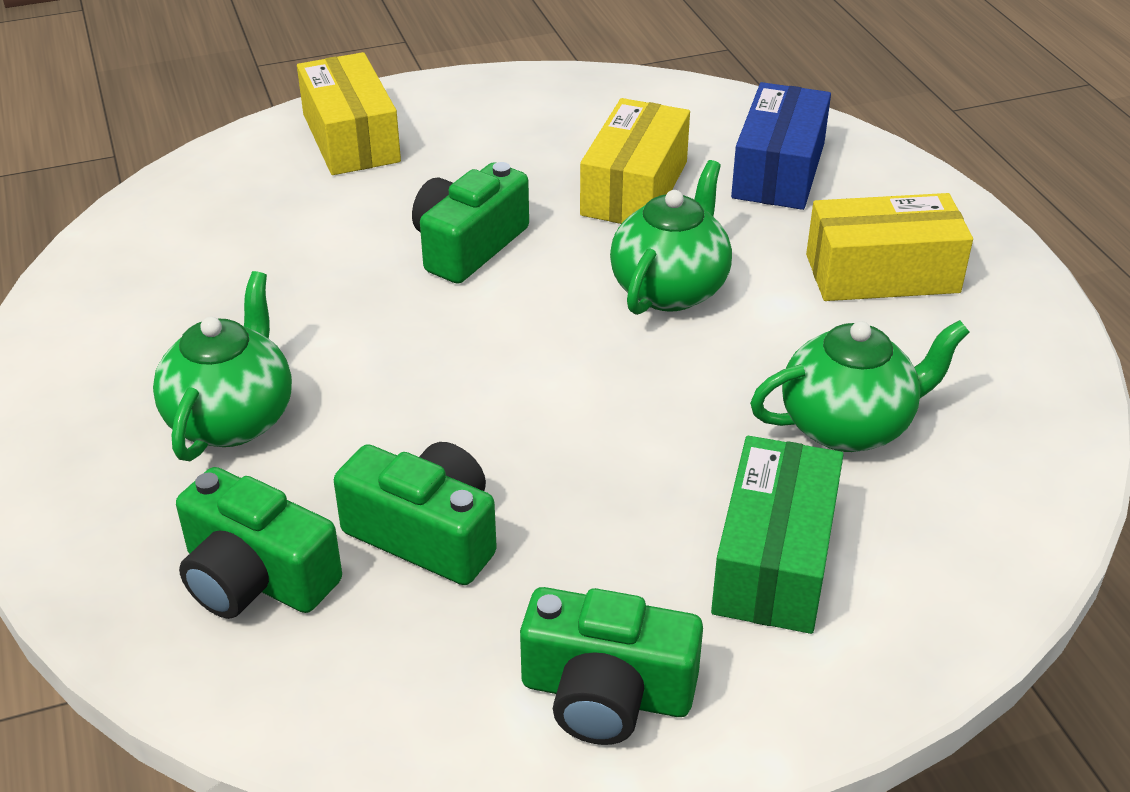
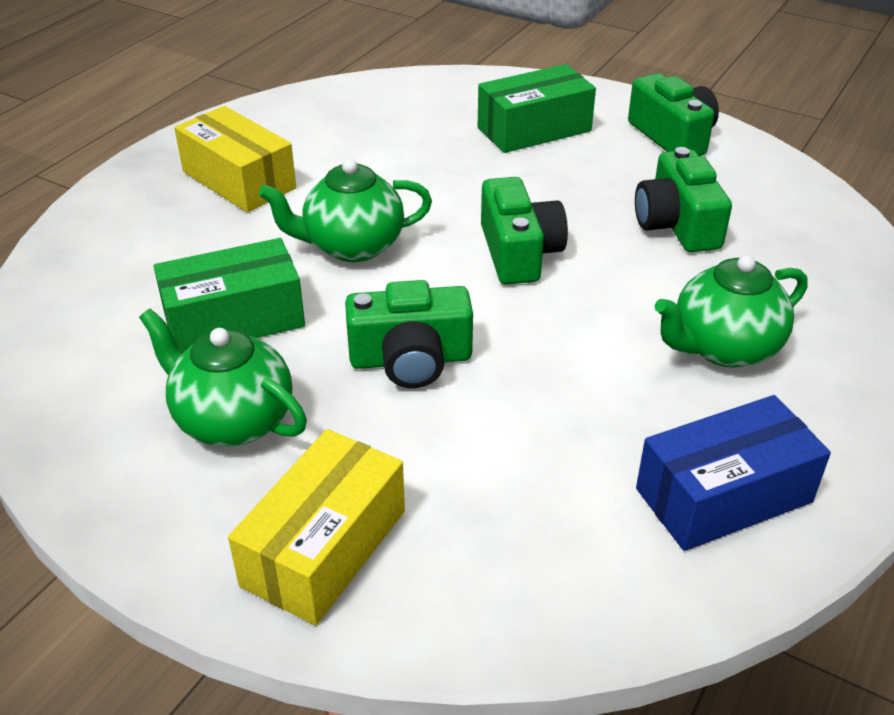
camera: 130 degrees left, 0 degrees up
green camera [176,467,342,619] -> green camera moved to [481,177,568,285]
yellow box [580,98,690,224] -> green box [153,238,305,353]
blue box [731,82,831,210] -> blue box moved to [636,395,831,551]
green teapot [750,320,970,452] -> green teapot moved to [139,309,307,446]

